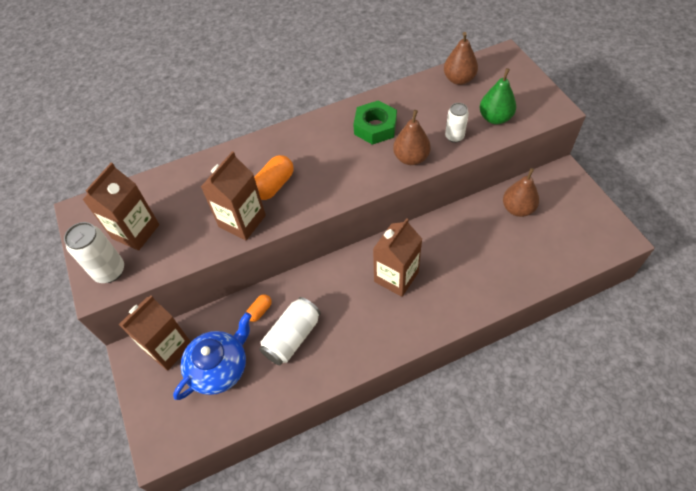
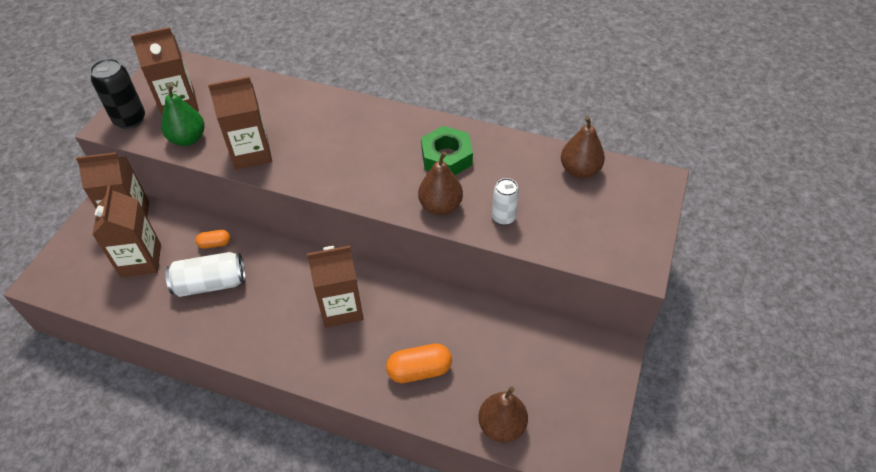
camera: 40 degrees right, 5 degrees down
white can [64,222,124,283] -> black can [90,58,145,129]
blue teapot [173,312,252,400] -> brown carton [92,186,161,277]
orange capsule [254,155,294,200] -> orange capsule moved to [386,344,452,383]
green pear [480,68,516,124] -> green pear moved to [161,84,205,146]
brown pear [503,168,539,217] -> brown pear moved to [478,387,528,442]

